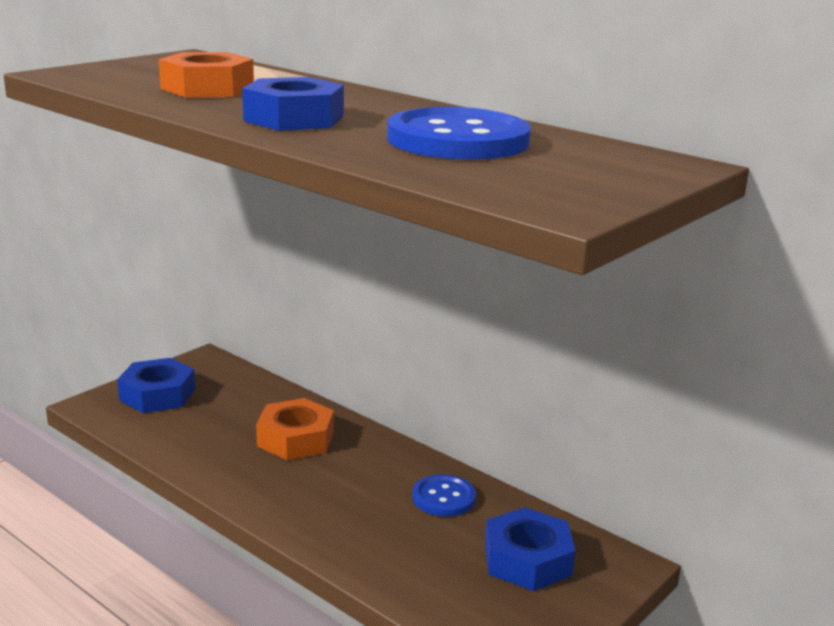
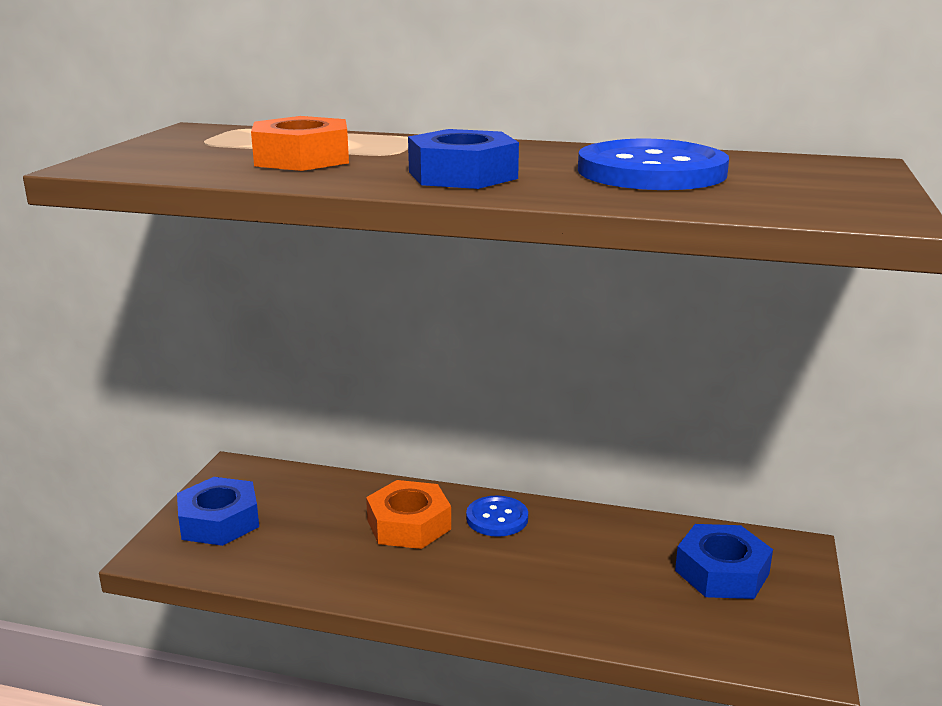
camera: 25 degrees left, 0 degrees up
blue button [412,474,476,517] -> blue button moved to [466,496,528,537]

